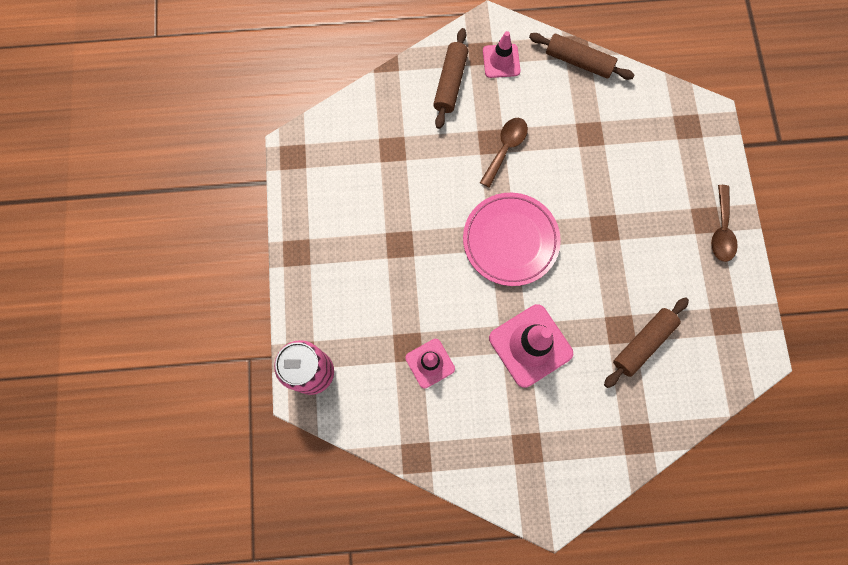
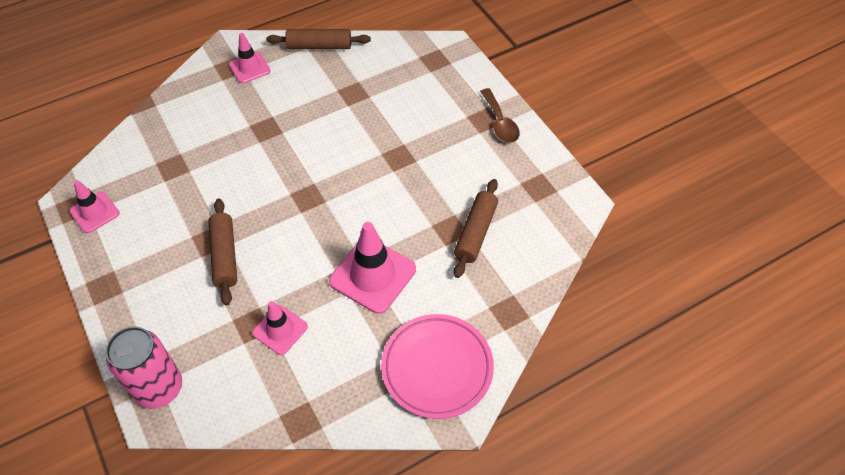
camera: 25 degrees left, 20 degrees down
brown rolling pin [433,28,468,129] -> brown rolling pin moved to [208,199,237,306]
pink plate [463,193,561,286] -> pink plate moved to [381,314,494,419]
brown spoon [480,118,528,188] -> none
none -> pink traffic cone [70,180,120,233]

